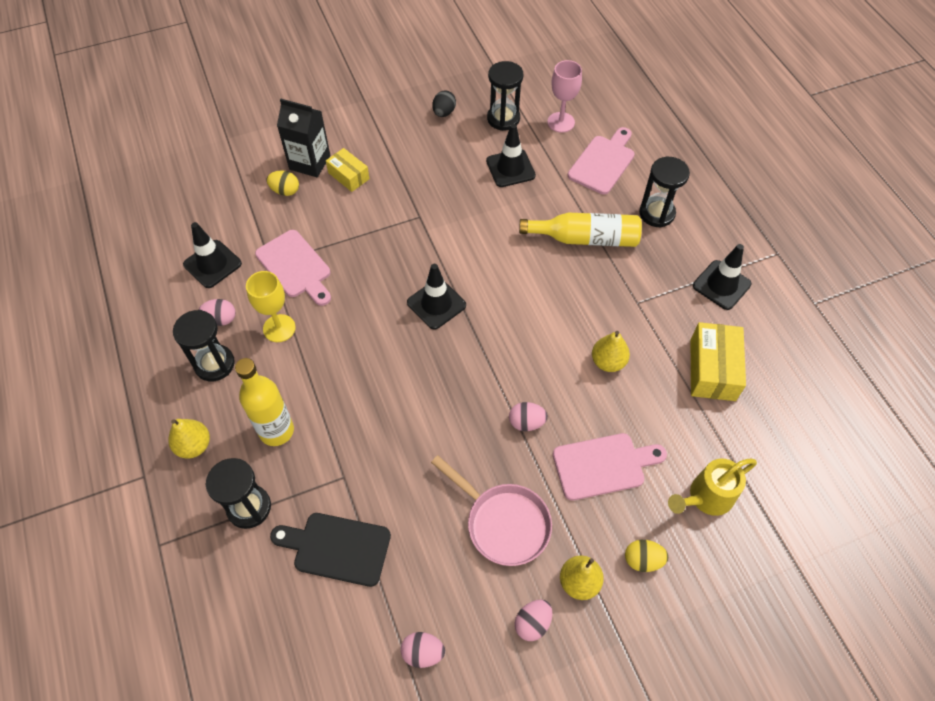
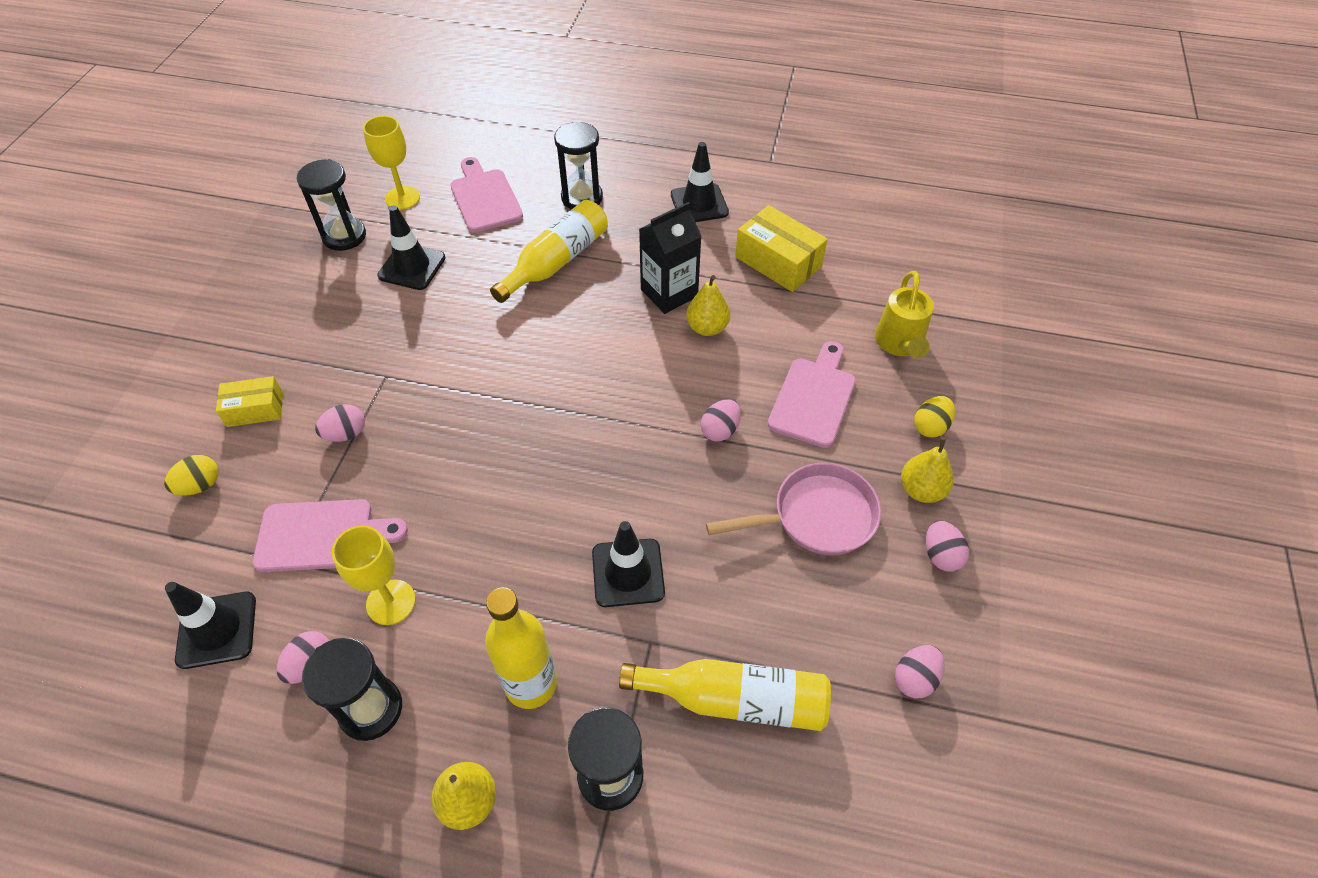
camera: 55 degrees left, 5 degrees down
black cutting board [270,513,391,587] -> yellow bottle [619,659,831,731]
black carton [277,99,331,177] -> black carton moved to [639,202,702,314]
black traffic cone [407,264,466,330] -> black traffic cone moved to [592,521,665,607]
black egg [432,90,456,117] -> none
pink goblet [547,60,582,133] -> yellow goblet [363,116,420,210]
none -> pink egg [315,404,365,442]

